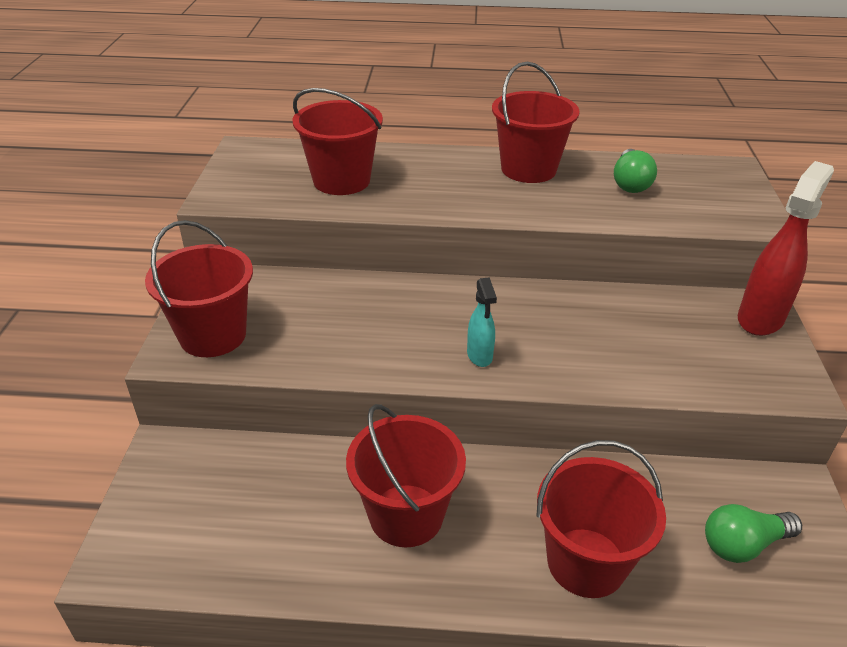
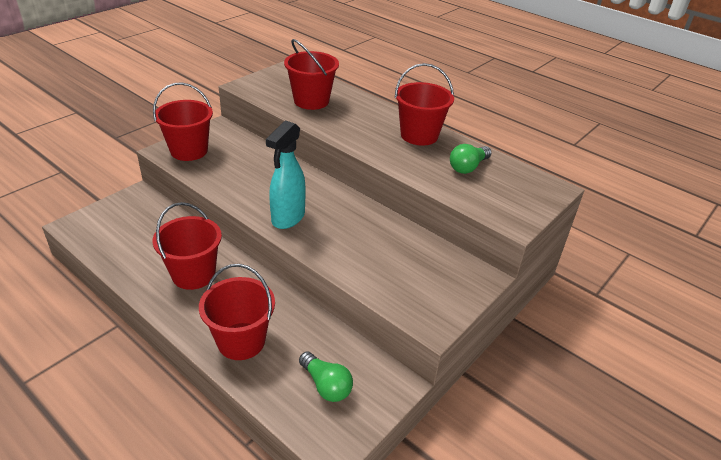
camera: 35 degrees right, 0 degrees up
turquoise spray bottle [467,277,497,367] -> turquoise spray bottle [266,120,306,229], size x1.86
green light bulb [705,504,802,563] -> green light bulb turned 150 degrees counterclockwise [299,352,353,402]
red spray bottle [738,161,834,336] -> none

